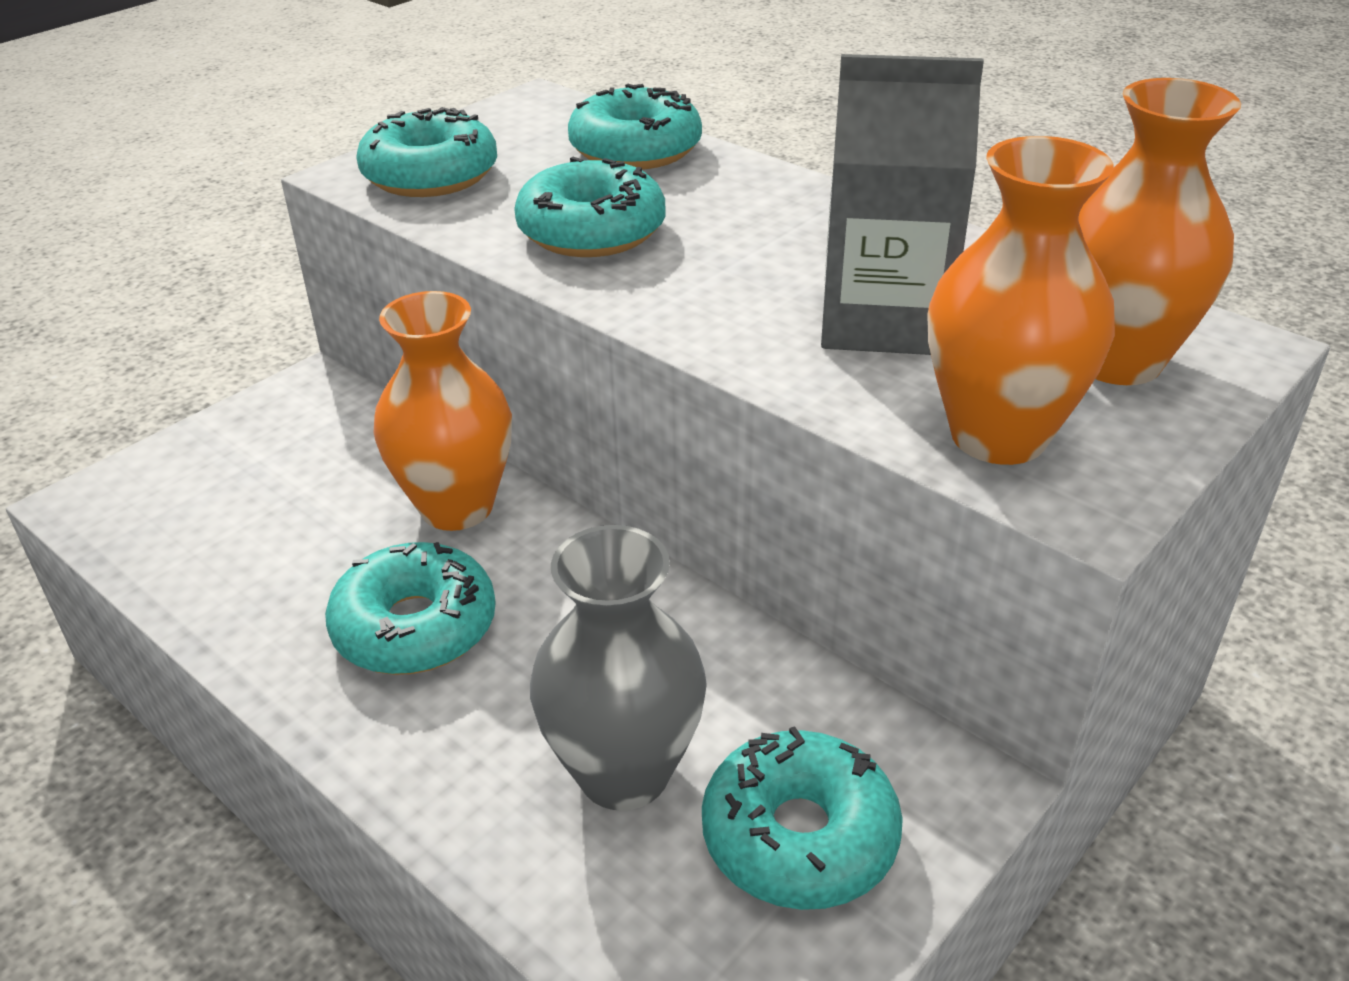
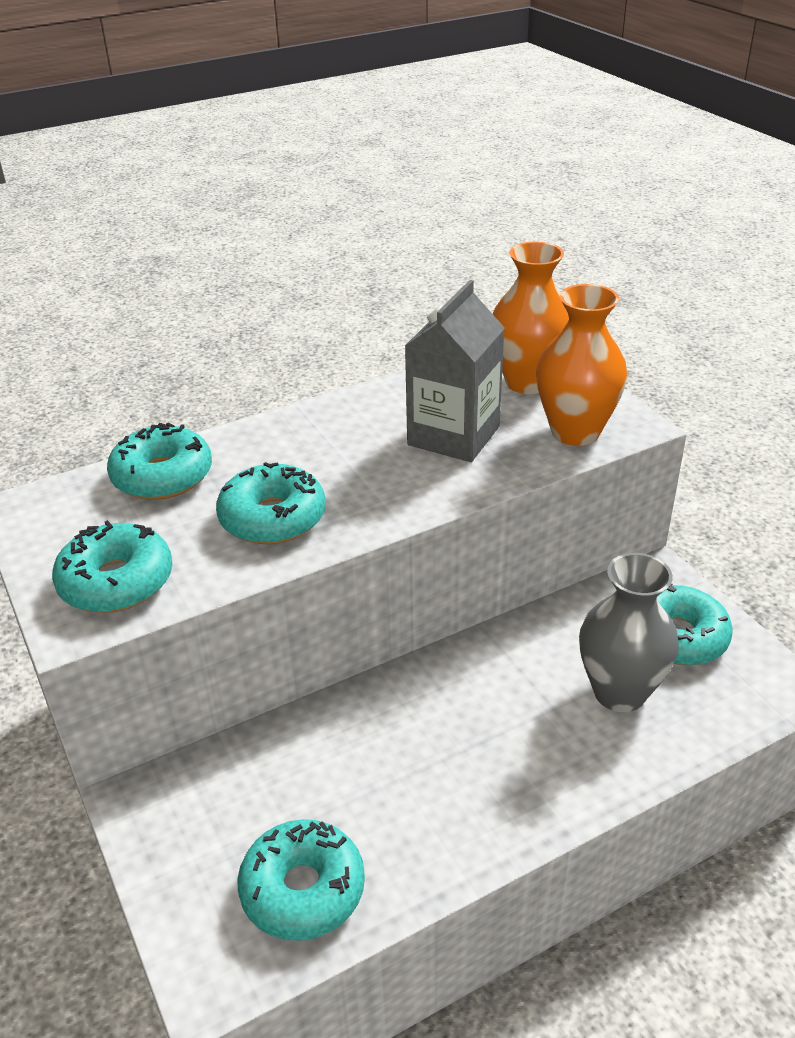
camera: 70 degrees left, 0 degrees up
turquoise donut [325,542,496,675] -> turquoise donut moved to [237,819,365,941]
orange vase [373,291,512,531] -> none

